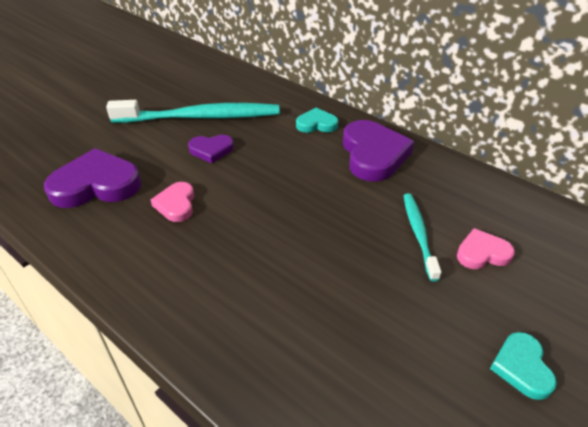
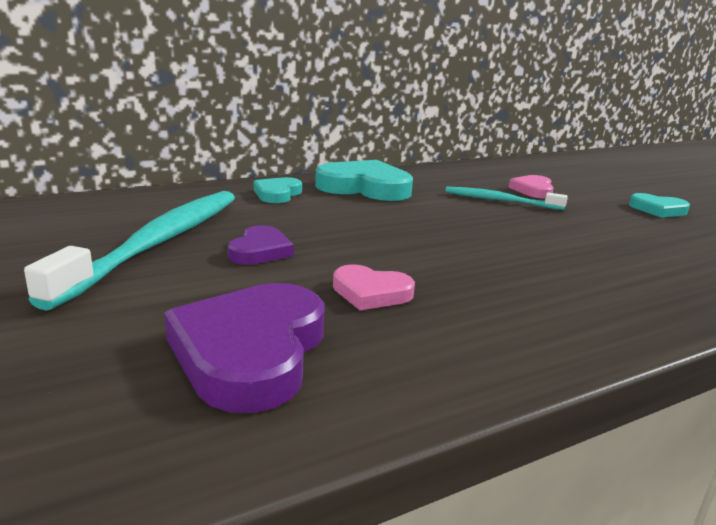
camera: 70 degrees left, 20 degrees down
purple heart [343,120,414,182] -> turquoise heart [315,160,413,201]

